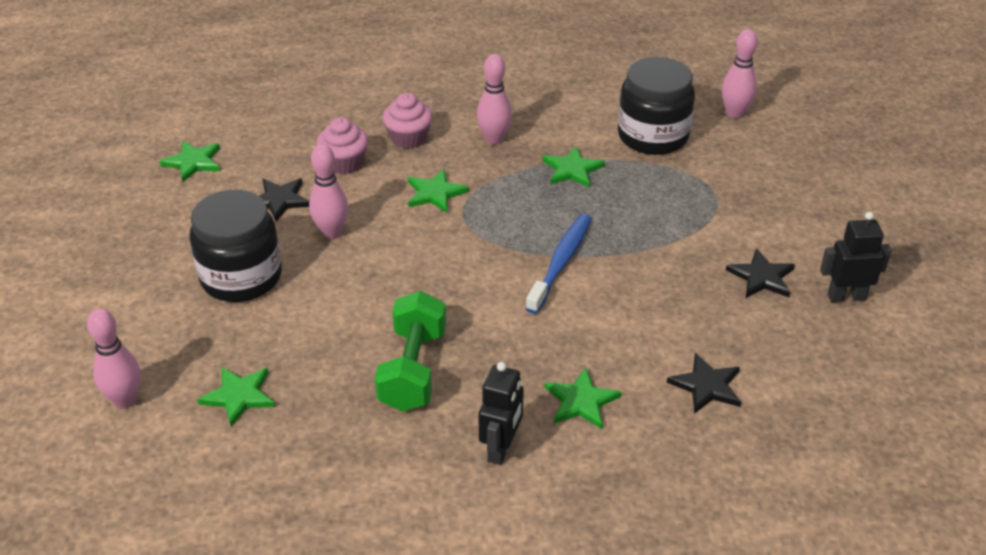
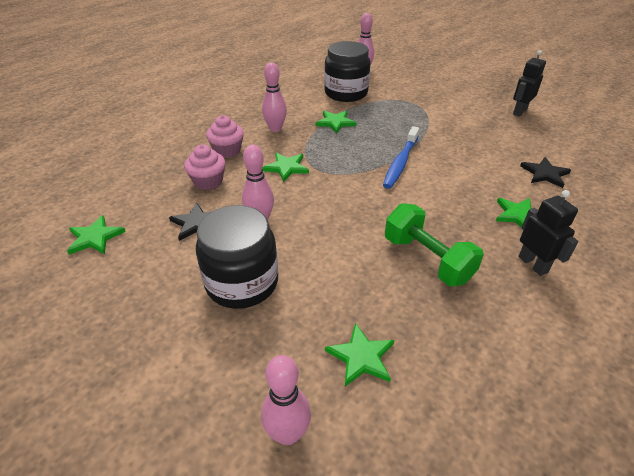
camera: 45 degrees left, 0 degrees up
blue toothbrush [525,214,591,314] -> blue toothbrush turned 135 degrees counterclockwise [383,126,419,189]
black star [726,249,795,298] -> none

